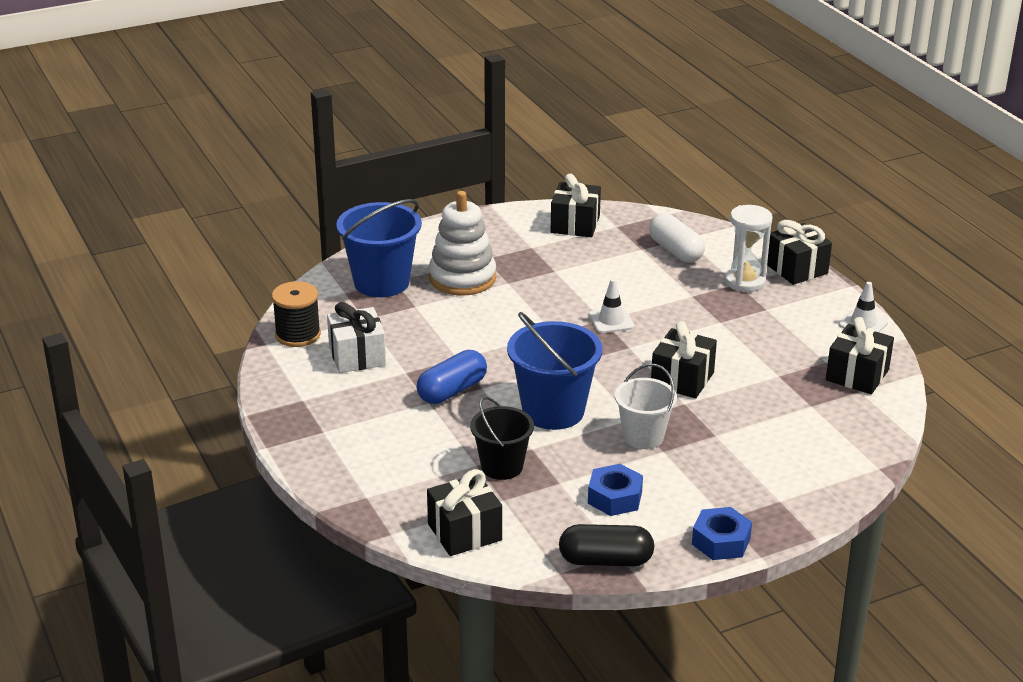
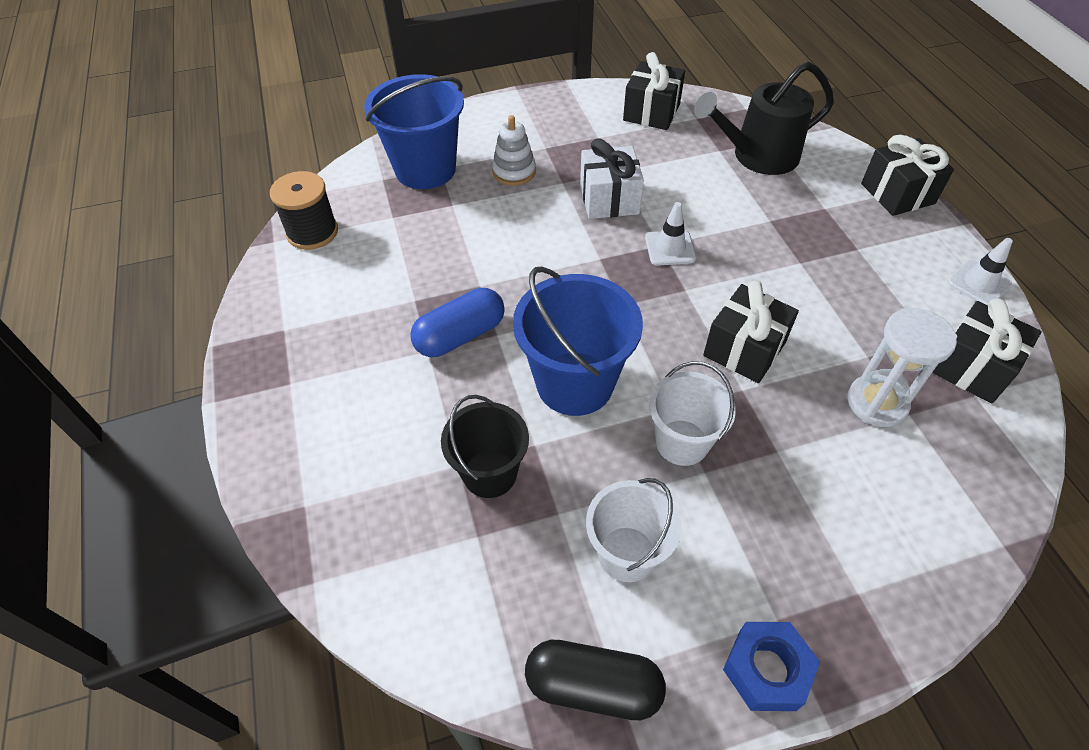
camera: 10 degrees right, 20 degrees up
white gift [327,302,386,373] -> white gift moved to [580,138,644,219]
black gift [427,469,502,556] -> none
white stacking toy [429,191,496,296] -> white stacking toy [492,115,536,186], size x0.58
blue nut [588,464,643,516] -> white bucket [586,478,682,582]
white capsule [649,213,705,263] -> black watering can [694,62,834,175]
white hourglass [725,205,772,292] -> white hourglass moved to [847,308,957,427]

